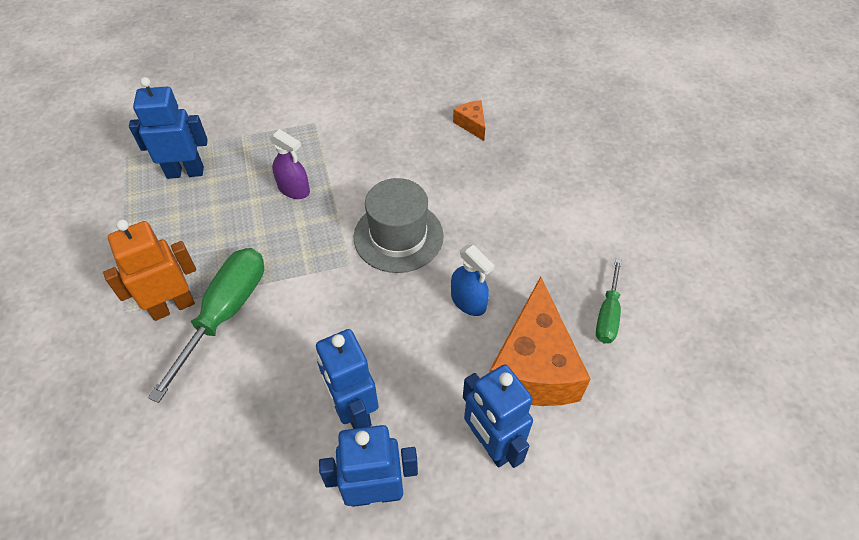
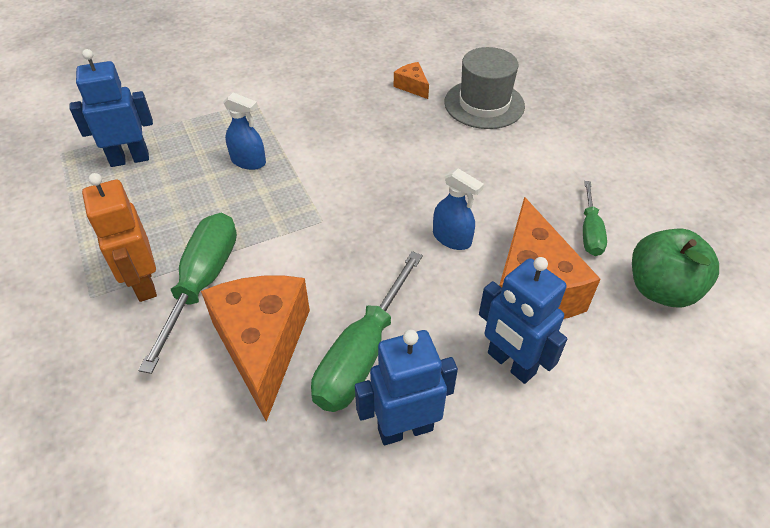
camera: 10 degrees left, 5 degrees down
orange robot [103,219,196,321] -> orange robot turned 75 degrees counterclockwise [82,173,157,302]
purple spray bottle [270,129,310,199] -> blue spray bottle [223,93,266,170]
blue robot [316,329,379,429] -> green screwdriver [311,251,423,412]
grey hat [353,178,444,273] -> grey hat moved to [444,47,525,129]
none -> orange cheese [201,276,310,422]
none -> green apple [632,229,719,307]

